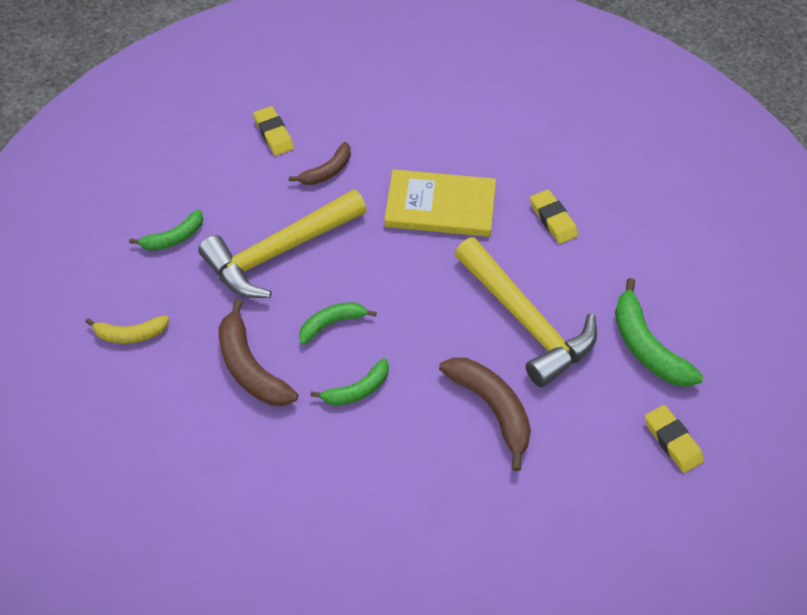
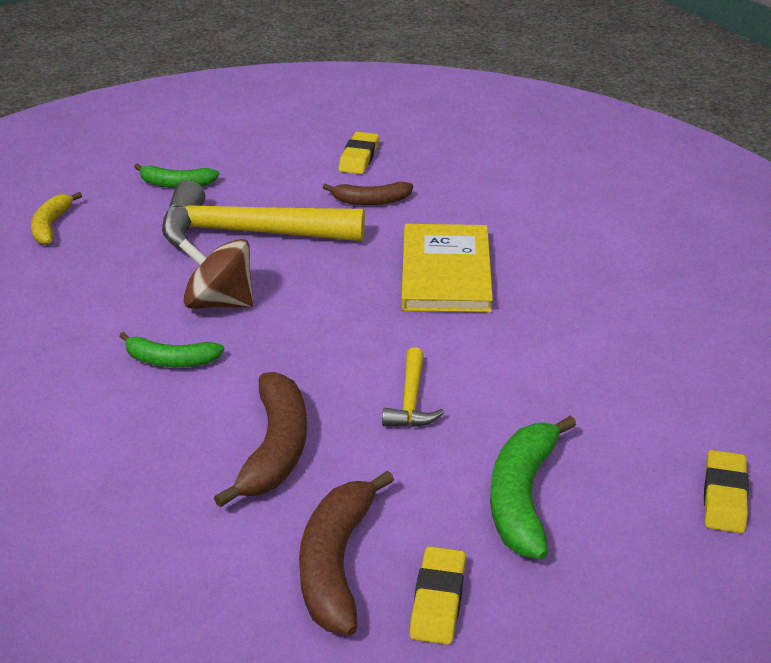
camera: 40 degrees right, 20 degrees down
yellow banana [86,316,169,344] -> yellow banana turned 60 degrees clockwise [31,192,82,245]
brown banana [218,299,298,406] -> brown banana moved to [299,470,394,635]
green banana [299,302,377,345] -> brown spinning top [179,239,254,309]
yellow book [384,169,496,237] -> yellow book turned 45 degrees clockwise [401,224,493,313]
yellow hammer [455,237,597,387] -> yellow hammer [382,347,444,427], size x0.46
yellow eraser [530,189,578,244] -> yellow eraser moved to [704,450,749,533]

